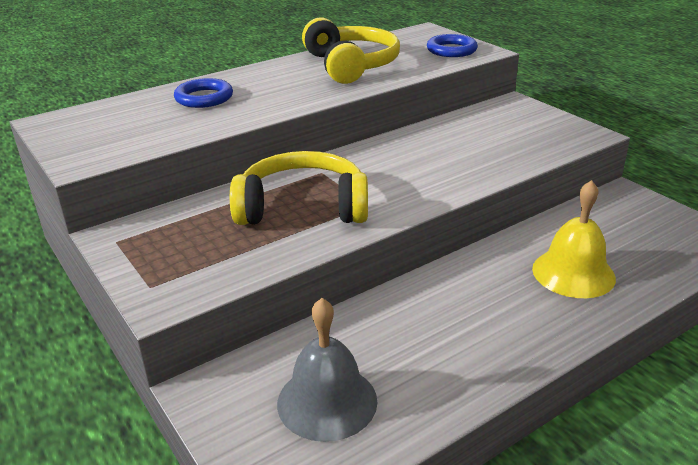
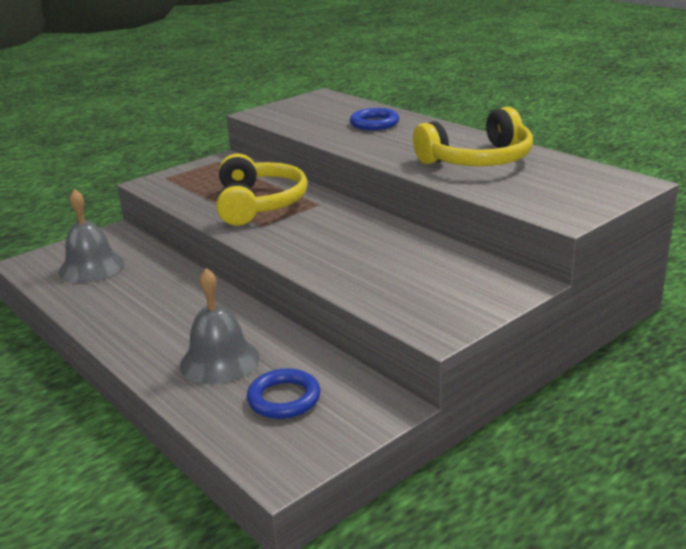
camera: 85 degrees right, 5 degrees down
blue ring [427,34,478,57] -> blue ring moved to [247,368,321,419]
yellow bell [532,180,616,298] -> grey bell [180,268,260,384]

